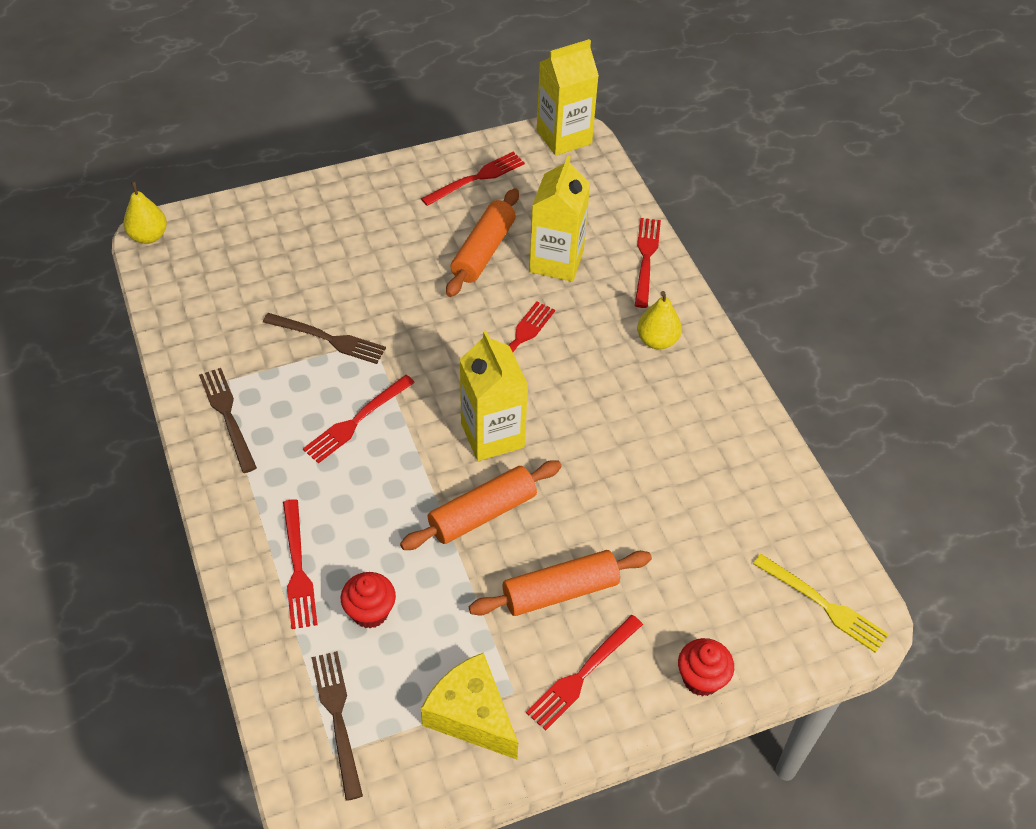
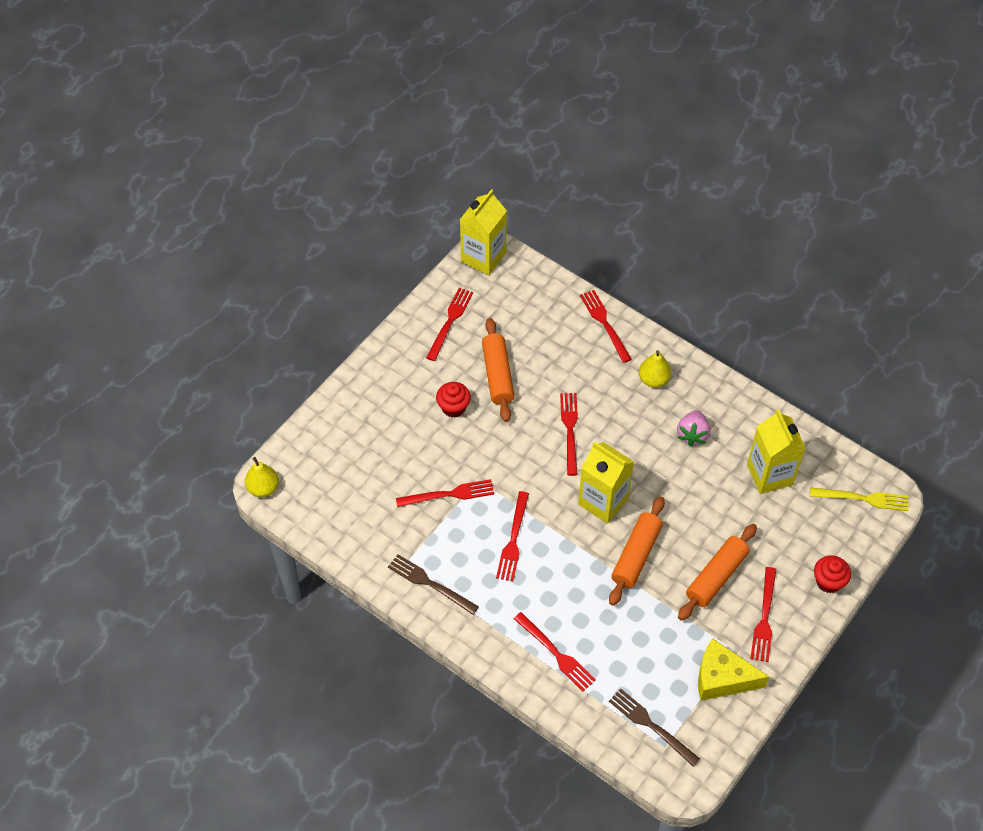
camera: 30 degrees left, 5 degrees up
brown fork [263,313,386,364] -> red fork [396,479,494,507]
red cupcake [341,572,396,628] -> red cupcake moved to [436,382,471,418]
yellow carton [529,155,590,282] -> yellow carton moved to [747,409,806,494]
none -> pink strawberry [677,410,710,446]

